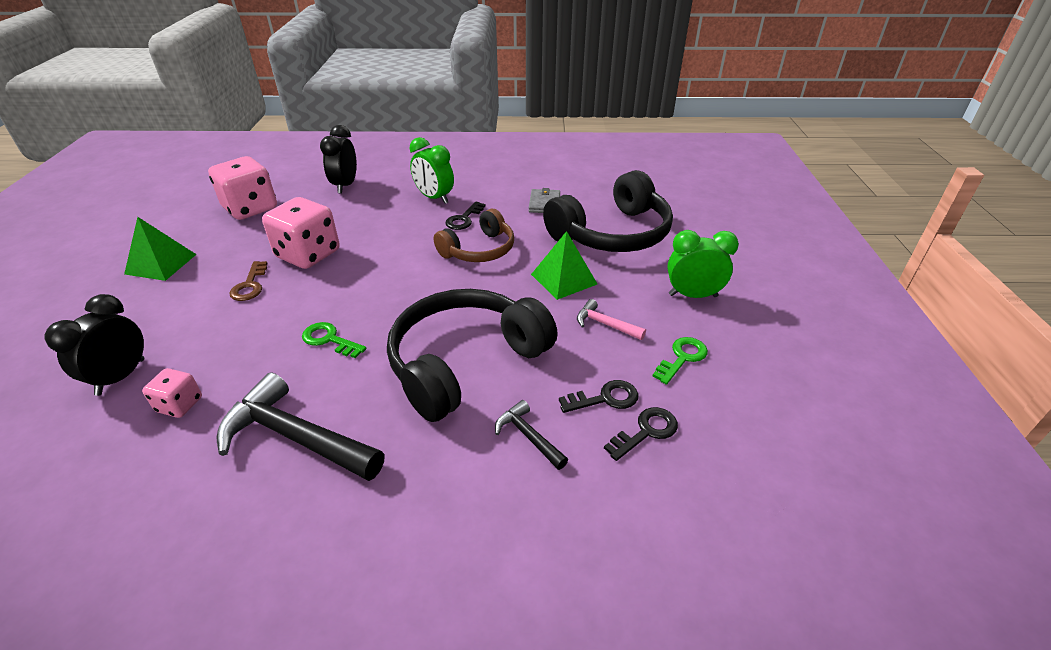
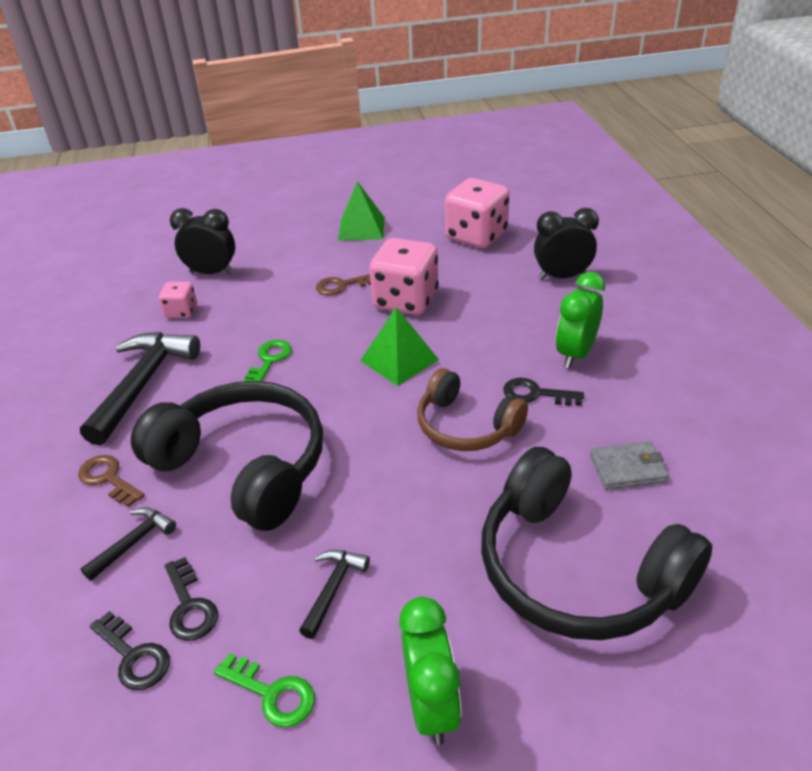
camera: 80 degrees right, 0 degrees up
green pyramid [531,231,597,300] -> green pyramid moved to [360,307,439,386]
pink hammer [577,299,646,340] -> black hammer [299,550,370,639]
none -> brown key [78,455,145,507]

